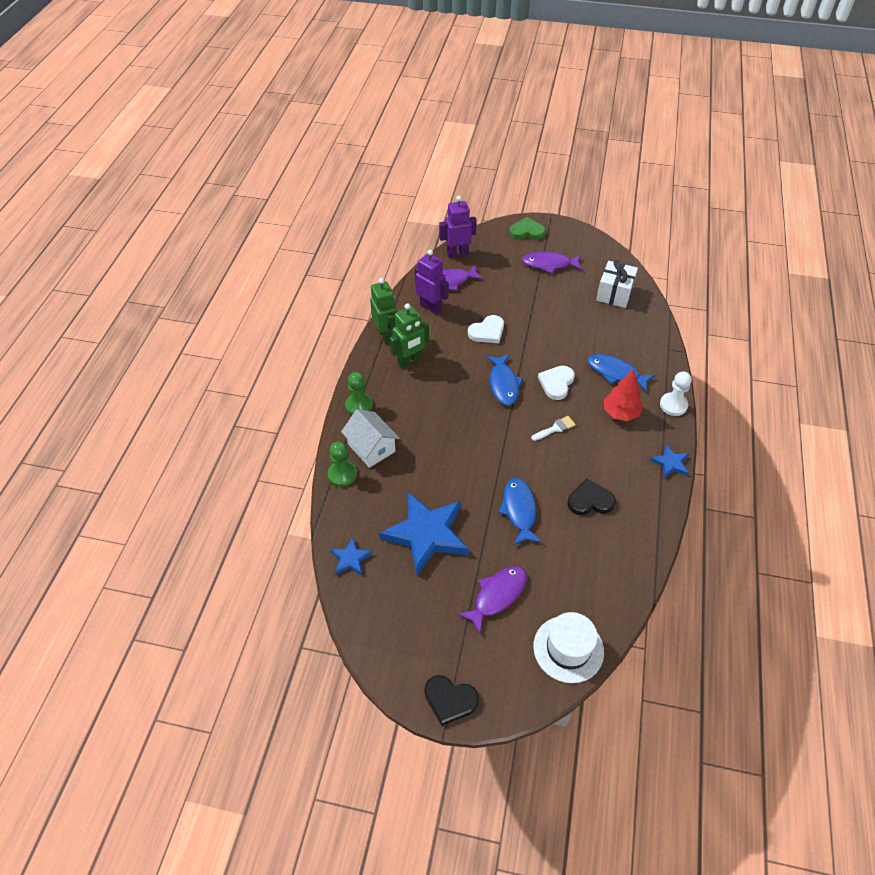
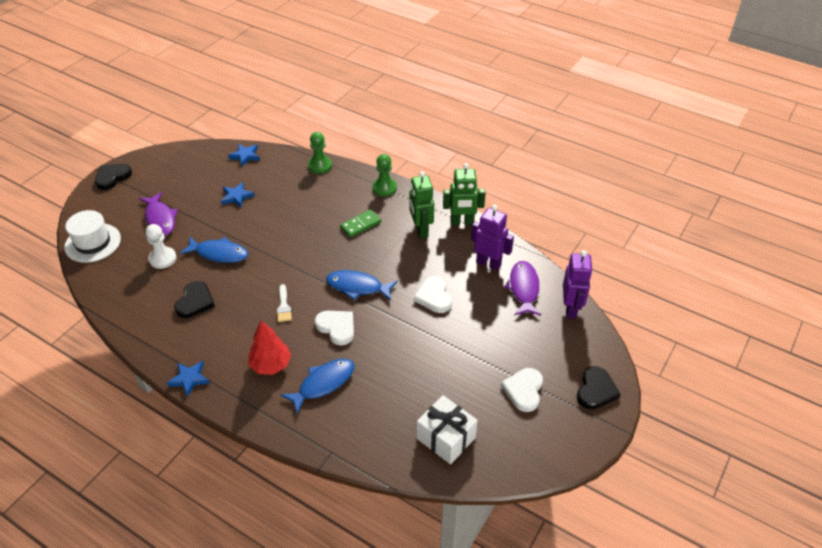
camera: 110 degrees right, 5 degrees down
white house [341,409,399,468] -> none
blue star [379,492,469,575] -> blue star [221,182,255,207], size x0.47
purple robot [415,250,449,315] -> purple robot turned 120 degrees counterclockwise [471,205,514,271]
green heart [509,217,546,240] -> black heart [577,366,621,410]
purple fish [522,252,583,274] -> white heart [501,368,543,412]
white pawn [660,371,692,416] -> white pawn moved to [145,224,176,269]
none -> green domino [340,209,381,238]

